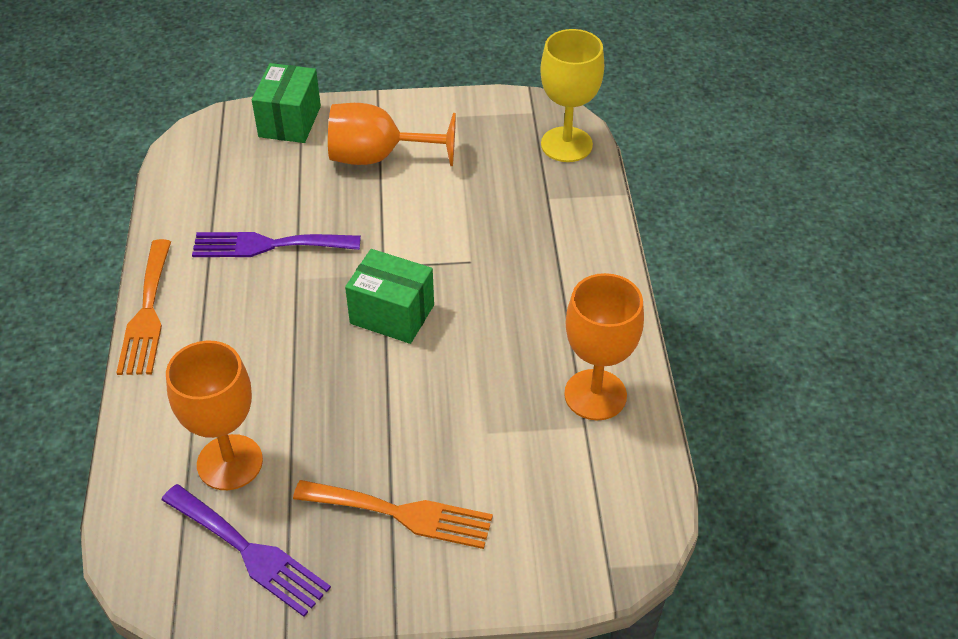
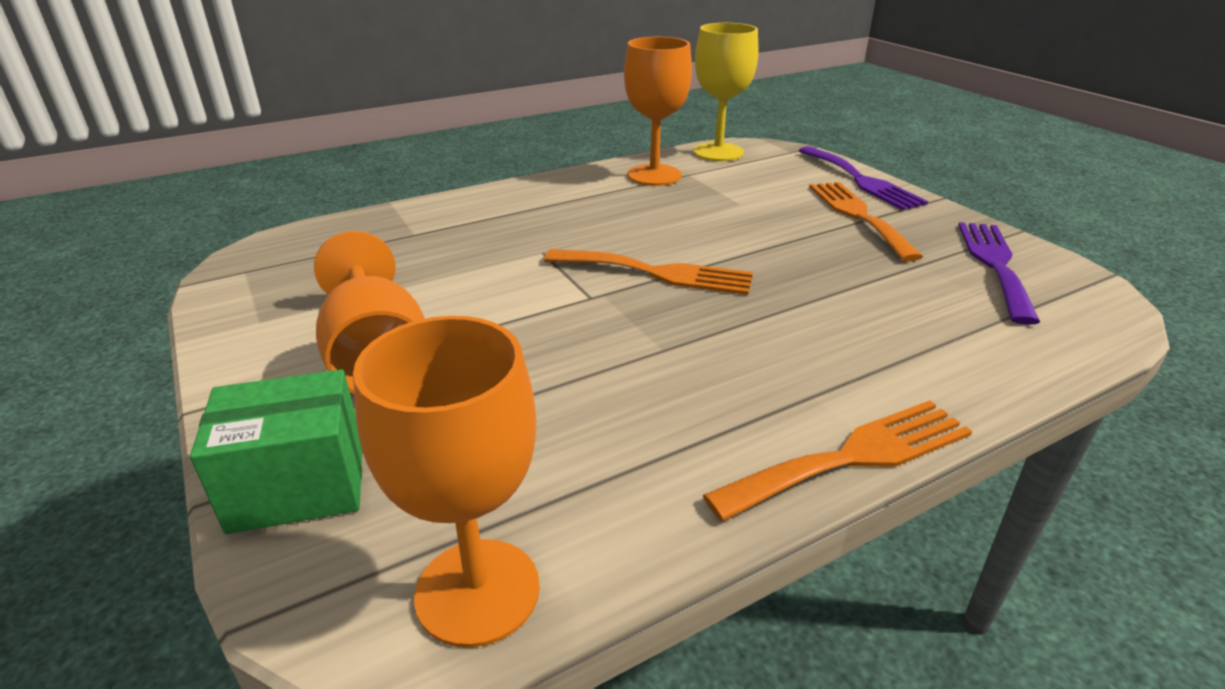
camera: 115 degrees left, 15 degrees down
orange goblet [166,340,263,490] -> orange goblet moved to [353,316,540,648]
purple fork [192,232,361,257] -> purple fork moved to [799,146,928,210]
green box [345,249,434,344] -> orange fork [544,249,753,295]
yellow goblet [540,29,604,162] -> yellow goblet moved to [693,23,758,161]

